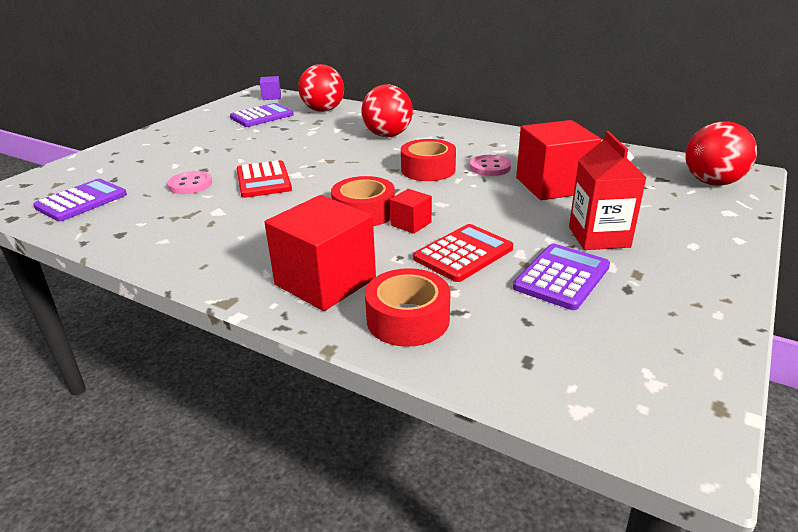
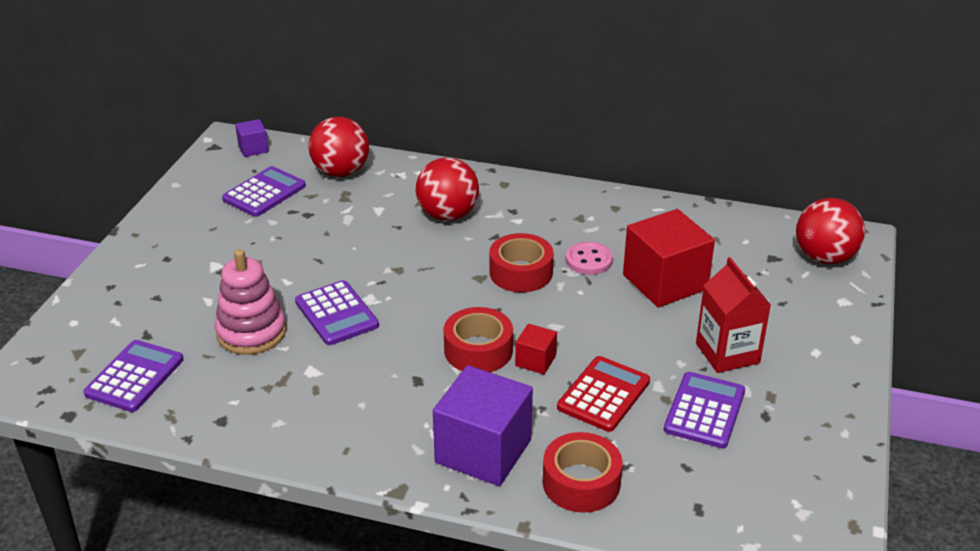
camera: 15 degrees left, 5 degrees up
pink button [167,171,212,194] -> pink stacking toy [215,249,287,355]
red calculator [237,160,292,198] -> purple calculator [295,280,379,345]
red cube [264,195,376,311] -> purple cube [433,365,533,486]

